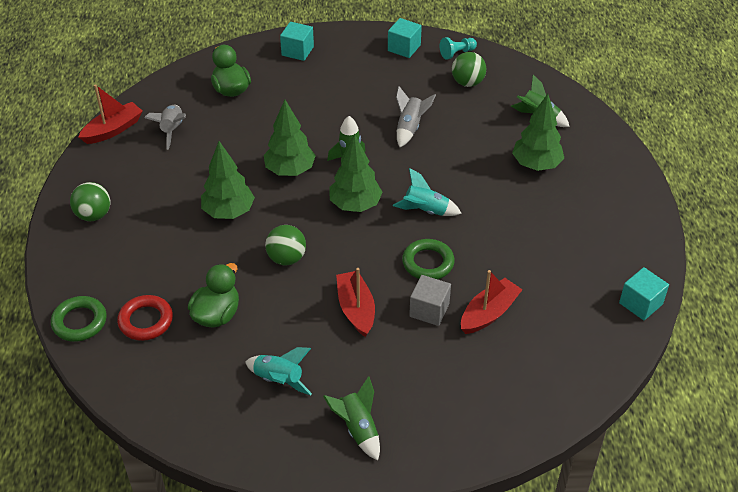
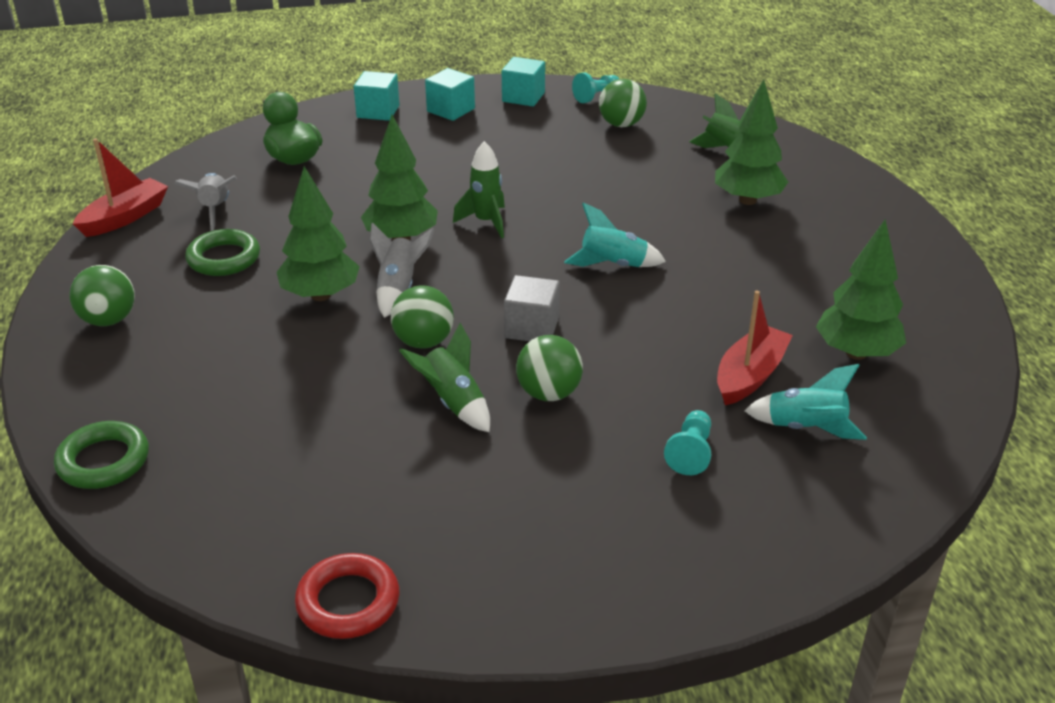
camera: 10 degrees left, 10 degrees down
red ring [117,295,173,341] -> red ring moved to [295,553,399,639]
green duck [188,263,239,328] -> none
turquoise rocket [245,347,312,395] -> turquoise rocket moved to [745,364,867,440]
green rocket [323,376,380,461] -> green rocket moved to [399,323,490,432]
green tree [330,133,383,212] -> green tree moved to [816,219,906,360]
red boat [336,268,375,337] -> green ball [516,335,583,401]
grey rocket [396,86,436,147] -> grey rocket moved to [369,222,435,318]
green ring [402,239,455,279] -> green ring moved to [185,229,260,276]
grey cube [409,275,451,326] -> grey cube moved to [504,275,560,341]
turquoise cube [619,267,669,320] -> turquoise cube moved to [425,68,475,121]
none -> turquoise pawn [664,410,711,475]

